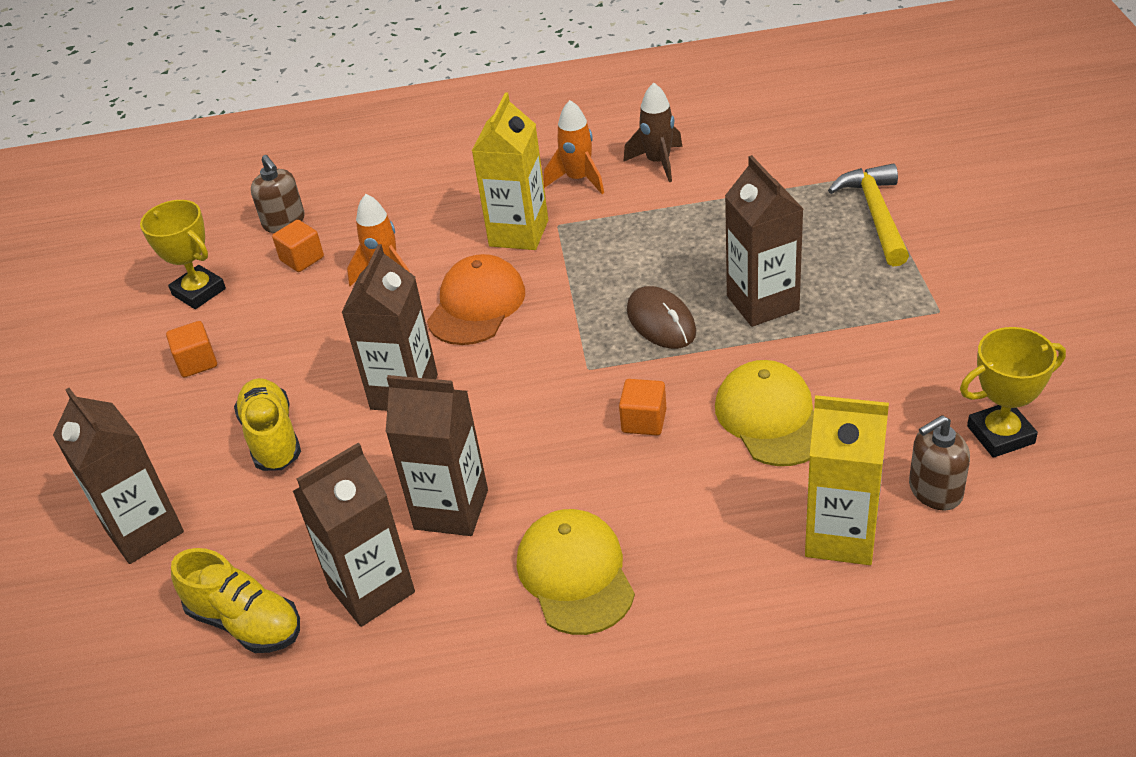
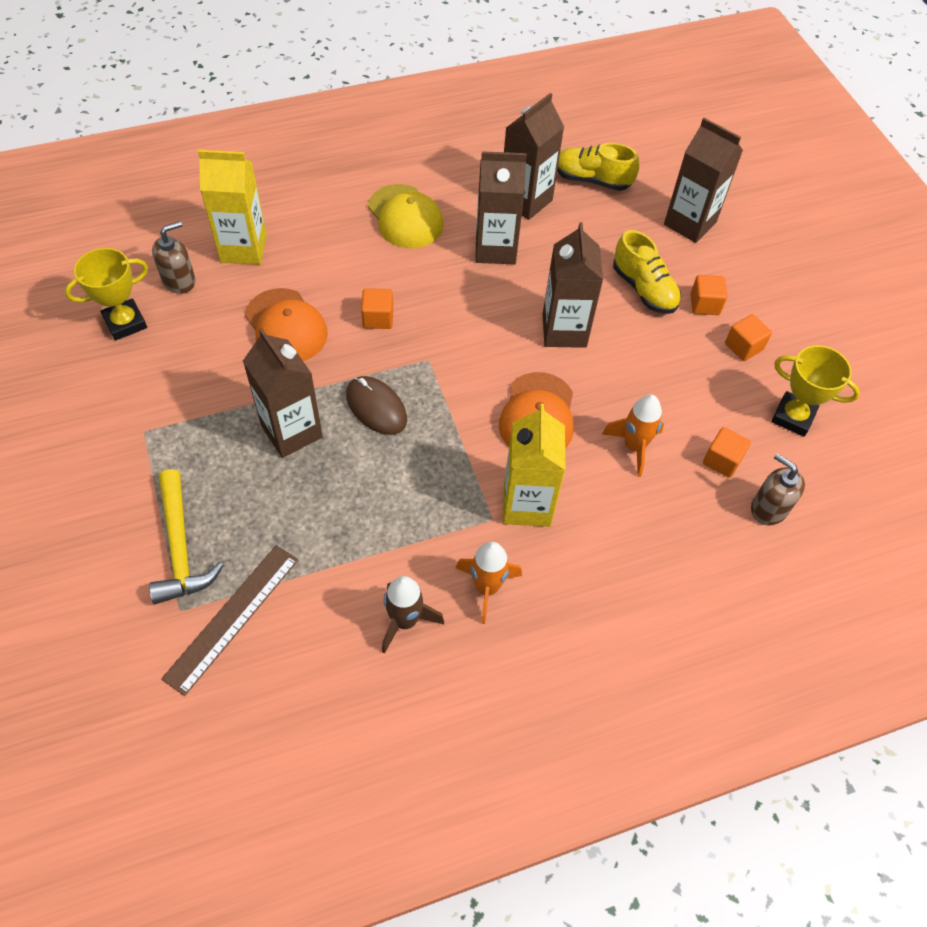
camera: 160 degrees right, 15 degrees up
yellow cap [715,360,814,466] -> orange cap [245,288,328,361]
none -> brown ruler [161,545,298,696]
none -> orange cube [690,275,727,315]

